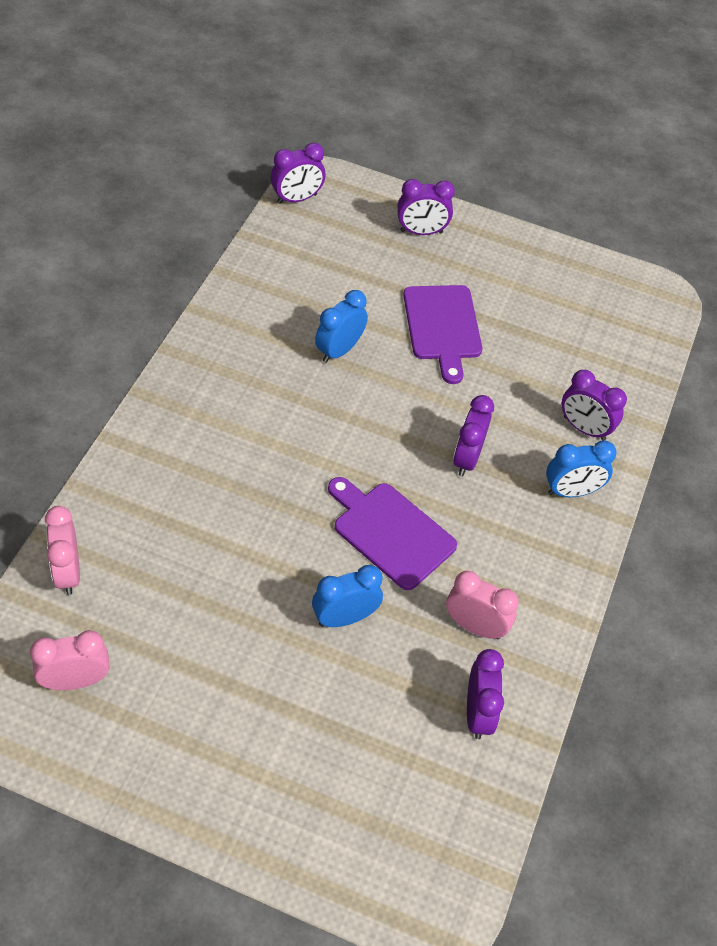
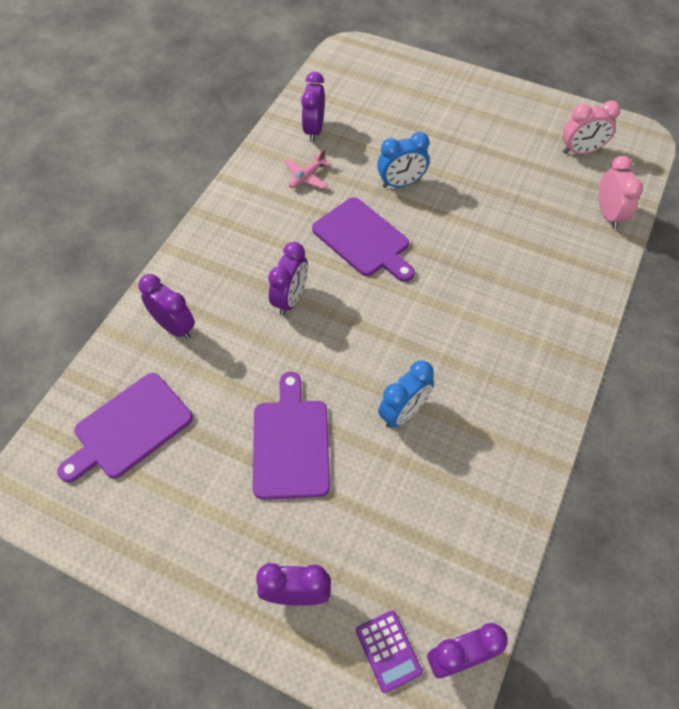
camera: 170 degrees left, 5 degrees up
pink clock [446,571,519,639] -> pink plane [284,149,331,189]
blue clock [546,441,617,497] -> none
none -> purple cutting board [57,373,193,483]
none -> purple calculator [356,611,423,693]

